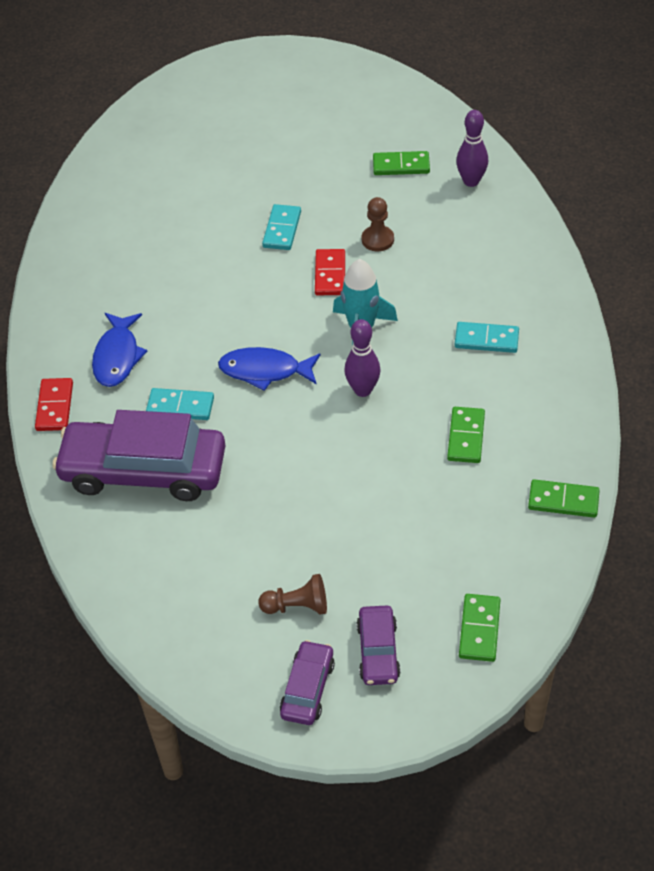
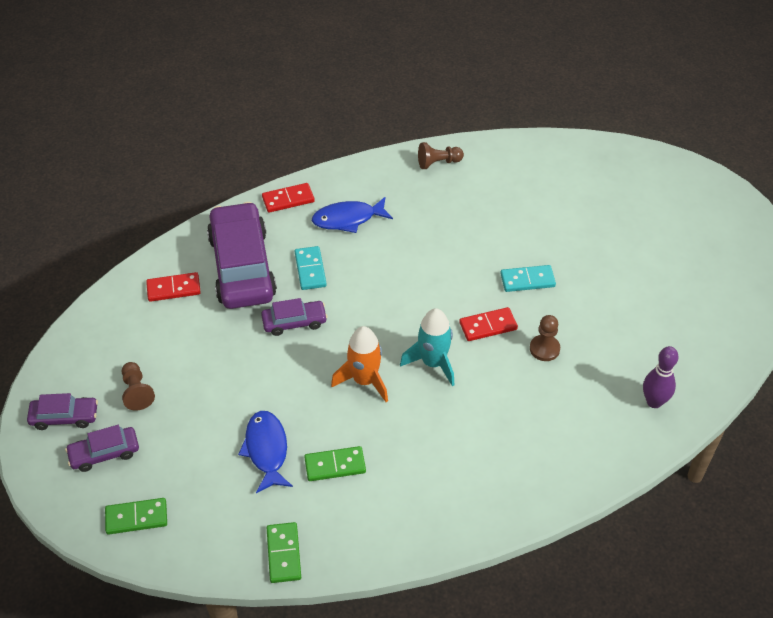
camera: 70 degrees right, 0 degrees up
blue fish [218,347,321,391] -> blue fish moved to [238,411,293,493]
purple bowling pin [344,319,381,397] -> orange rocket [331,326,388,402]
green domino [373,151,430,175] -> none
turquoise domino [455,322,519,353] -> none
none -> red domino [146,272,201,302]
none -> purple car [261,298,327,336]
none -> brown pawn [418,142,464,169]

